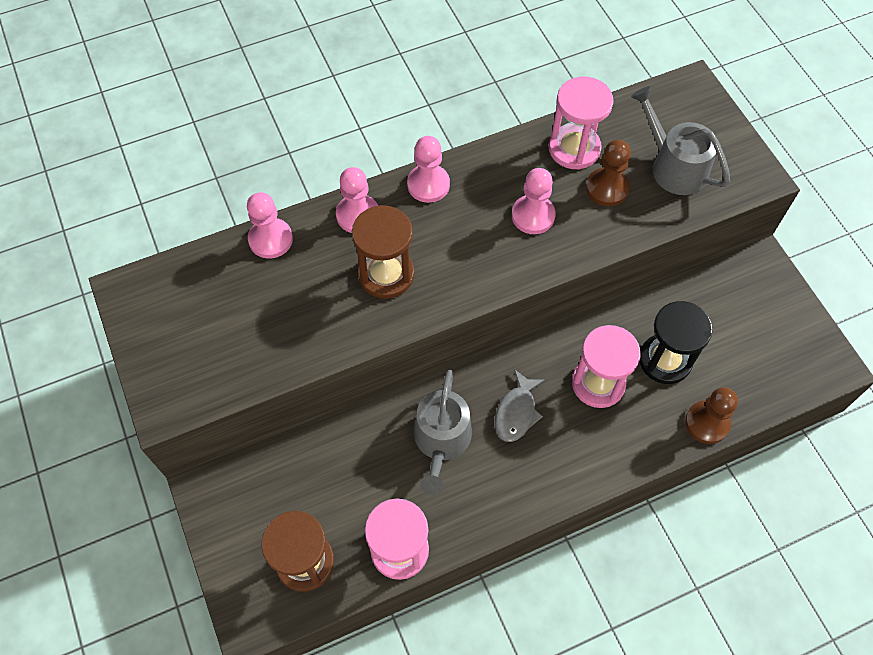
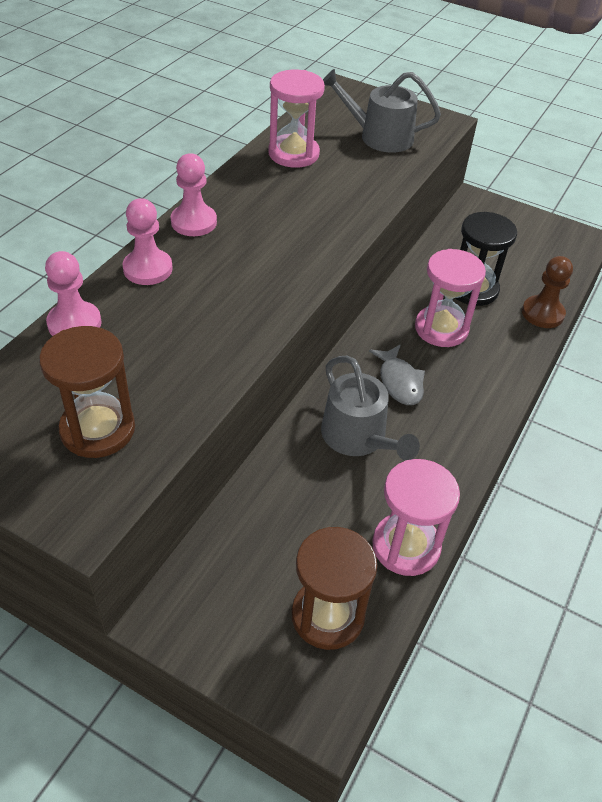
camera: 40 degrees left, 15 degrees down
brown hourglass [352,205,414,299] -> brown hourglass moved to [39,326,135,458]
pink pawn [512,168,556,234] -> none
brown pawn [586,140,631,206] -> none

